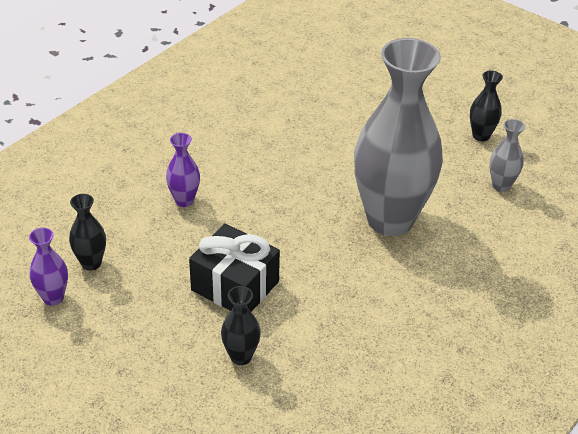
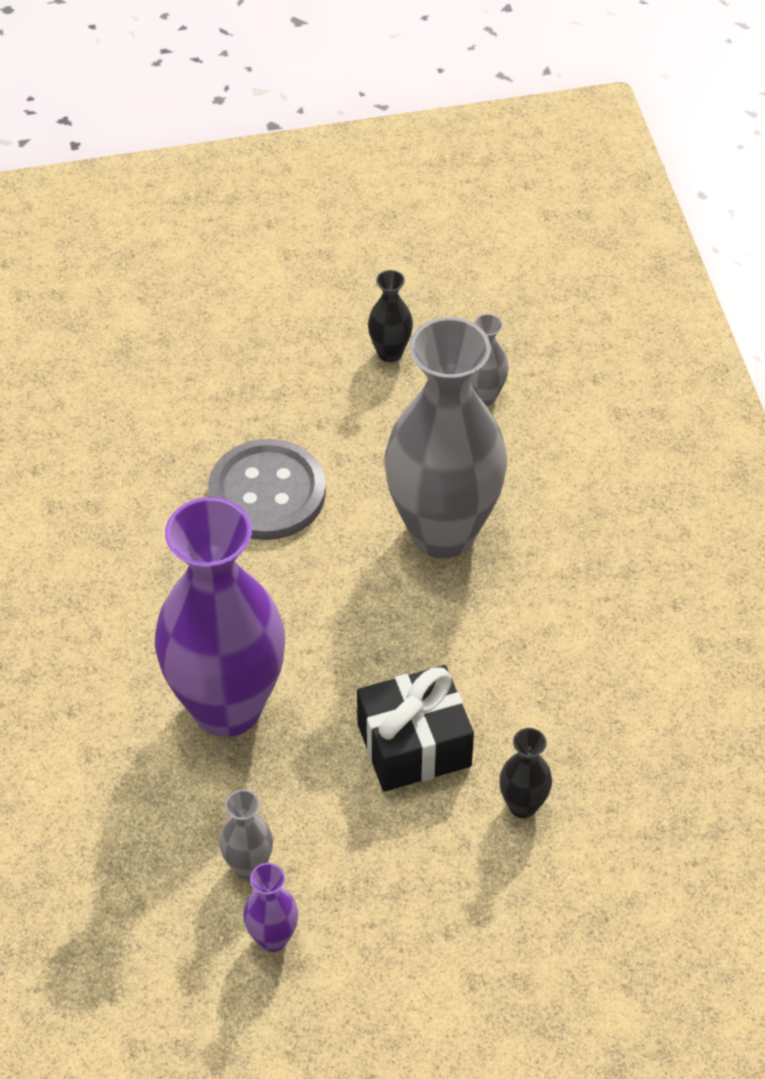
camera: 50 degrees left, 10 degrees up
black vase [69,194,106,271] -> grey vase [219,790,273,880]
purple vase [166,133,200,207] -> purple vase [155,497,285,737], size x2.48
none -> grey button [208,439,326,540]

